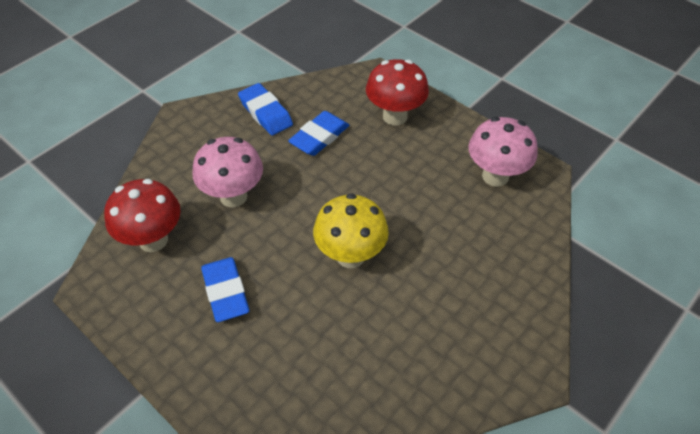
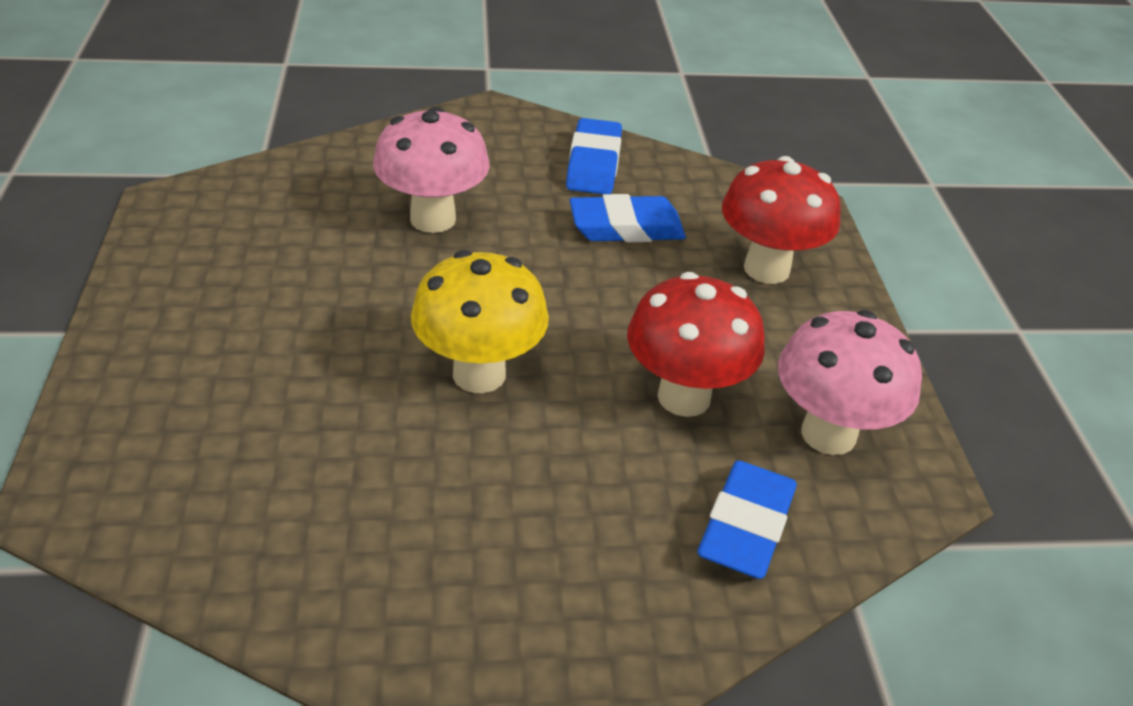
camera: 40 degrees right, 10 degrees down
red mushroom [104,179,181,252] -> red mushroom moved to [627,272,765,417]
blue eraser [201,257,249,322] -> blue eraser moved to [697,460,797,579]

